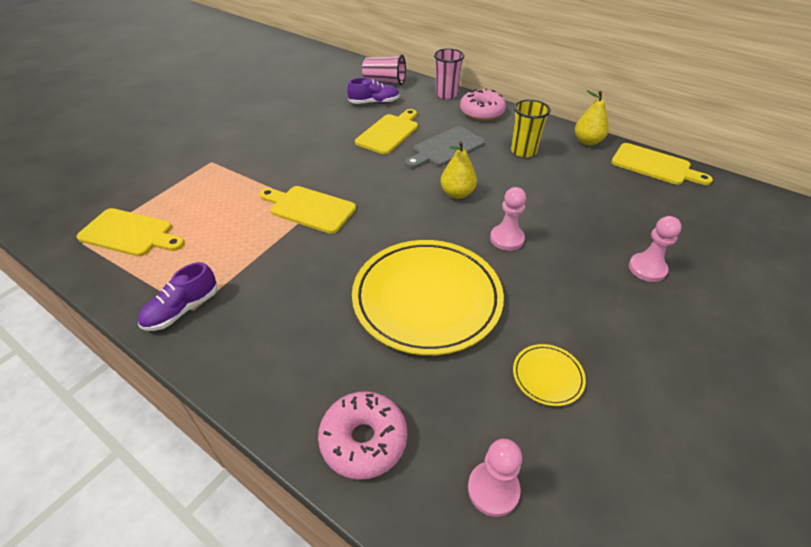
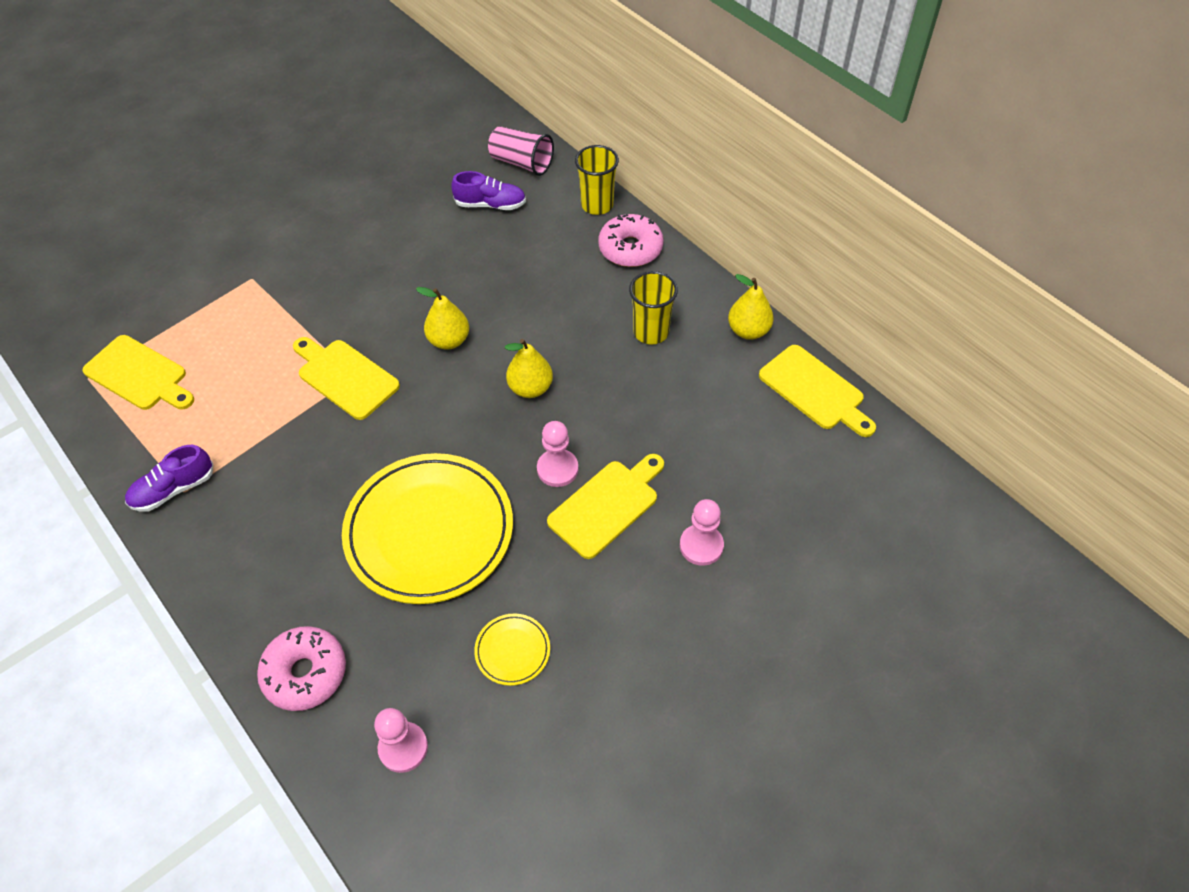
camera: 15 degrees right, 10 degrees up
yellow cutting board [355,109,418,154] -> yellow cutting board moved to [547,454,664,559]
grey cutting board [405,126,485,168] -> none
pink cup [434,49,464,99] -> yellow cup [575,145,619,215]
none -> yellow pear [416,287,469,349]

